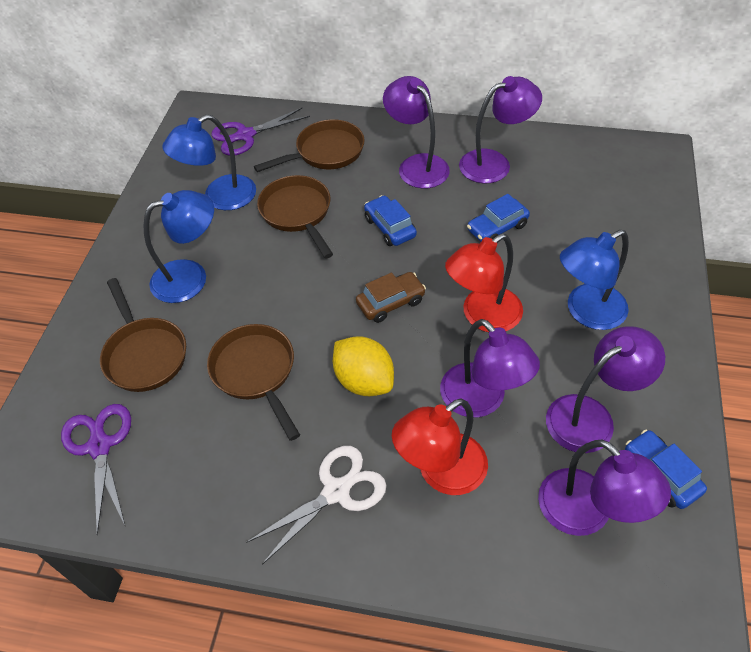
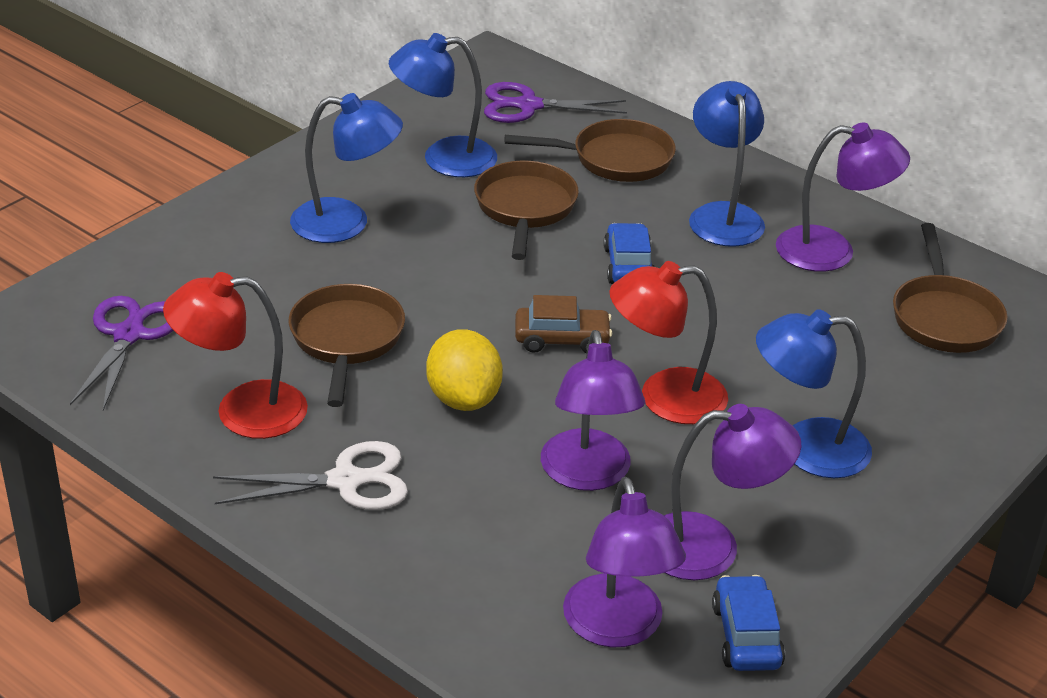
camera: 25 degrees right, 15 degrees down
brown pan [100,278,186,392] -> brown pan moved to [893,223,1008,353]
purple lamp [383,76,450,188] -> blue lamp [689,81,765,247]
red lamp [392,398,488,495] -> red lamp moved to [163,272,308,439]
blue car [467,194,530,242] -> none

